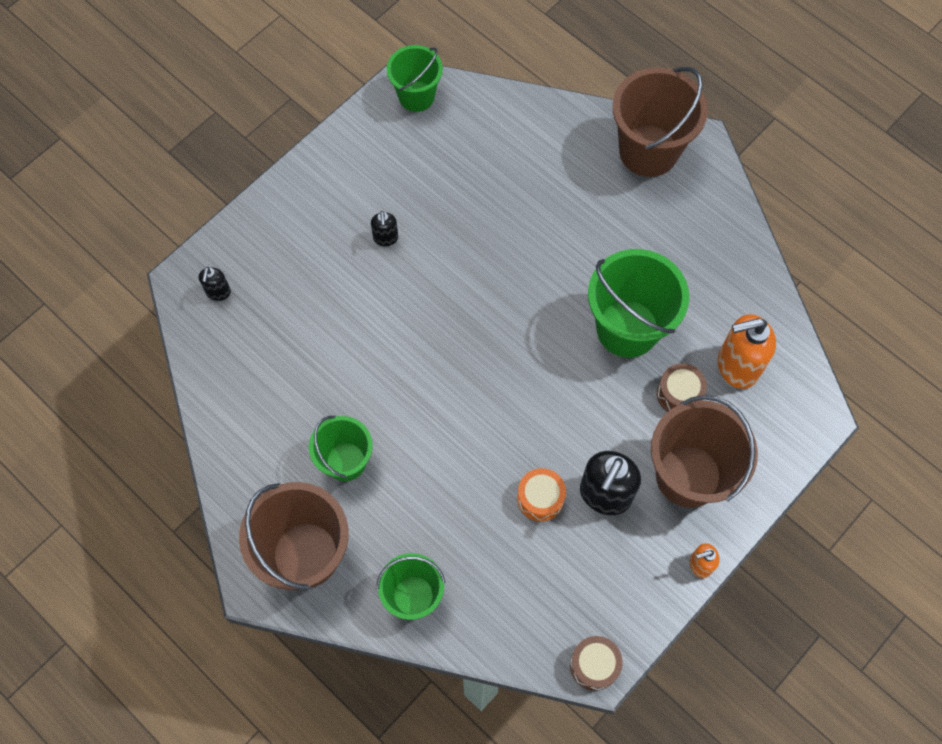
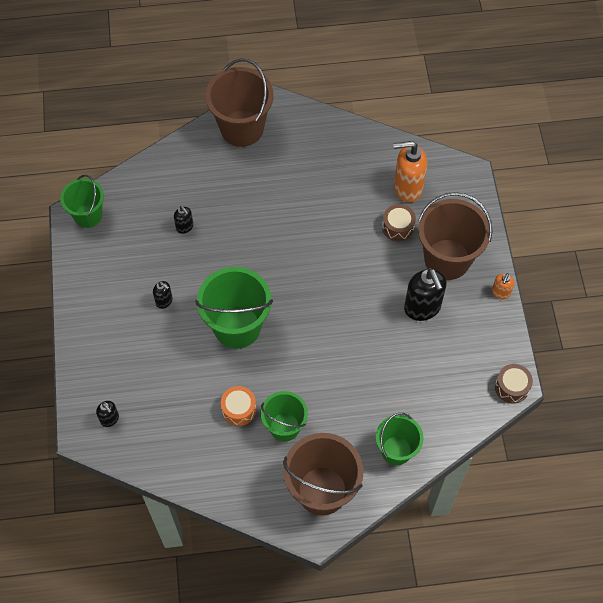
camera: 50 degrees left, 5 degrees down
orange drum [517,468,566,522] -> orange drum moved to [221,386,256,426]
green bucket [588,249,689,358] -> green bucket moved to [195,267,273,349]
orange soap dispenser [718,314,776,389] -> orange soap dispenser turned 60 degrees clockwise [393,141,427,202]
none -> black soap dispenser [174,206,193,234]

